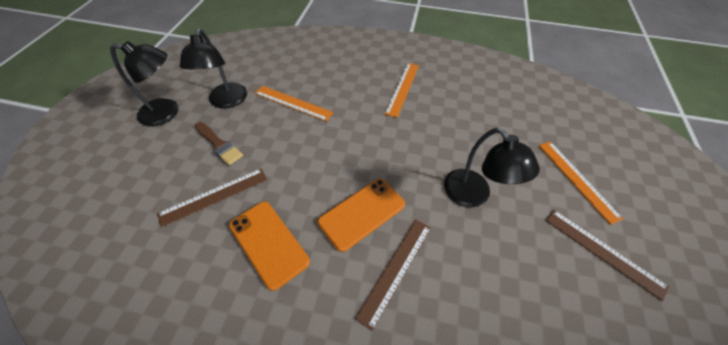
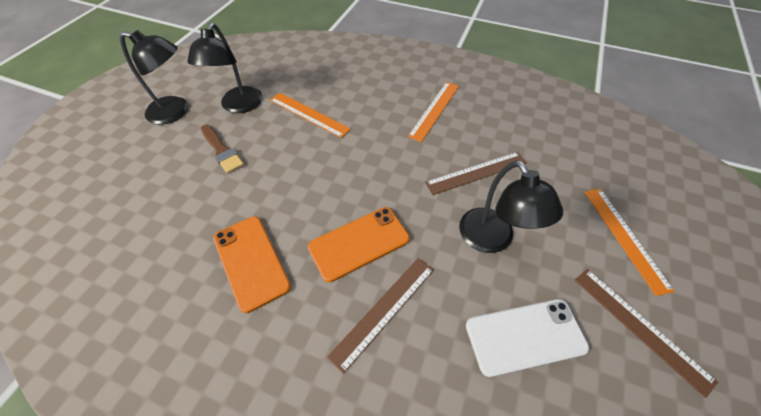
camera: 10 degrees right, 0 degrees up
brown ruler [157,168,267,227] -> brown ruler moved to [425,152,527,195]
none -> white phone [466,299,589,377]

